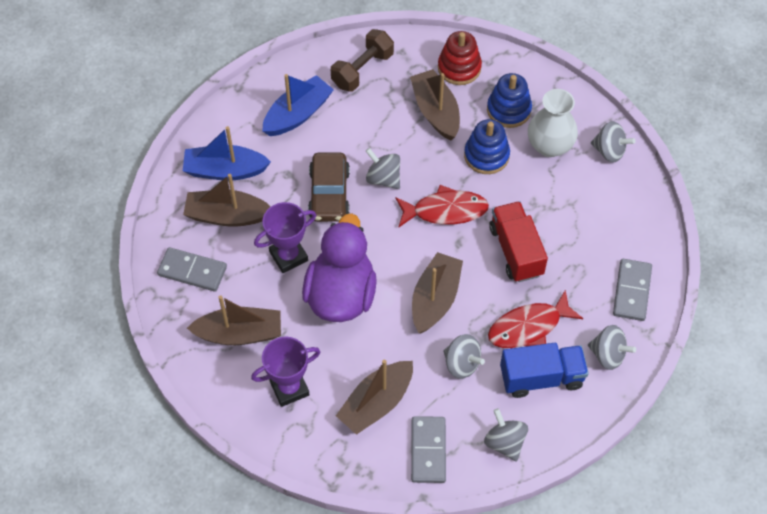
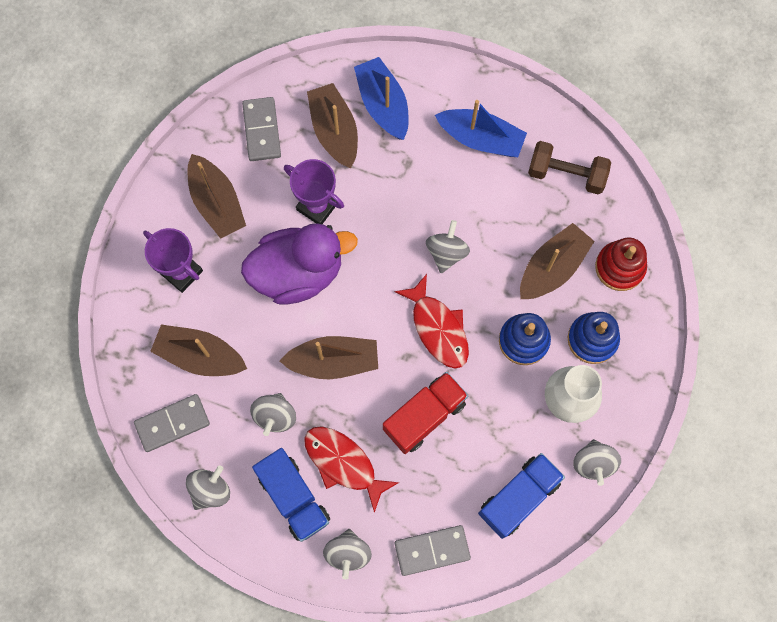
camera: 65 degrees right, 15 degrees up
brown car [308,153,350,222] -> none
none -> blue truck [478,453,565,539]

